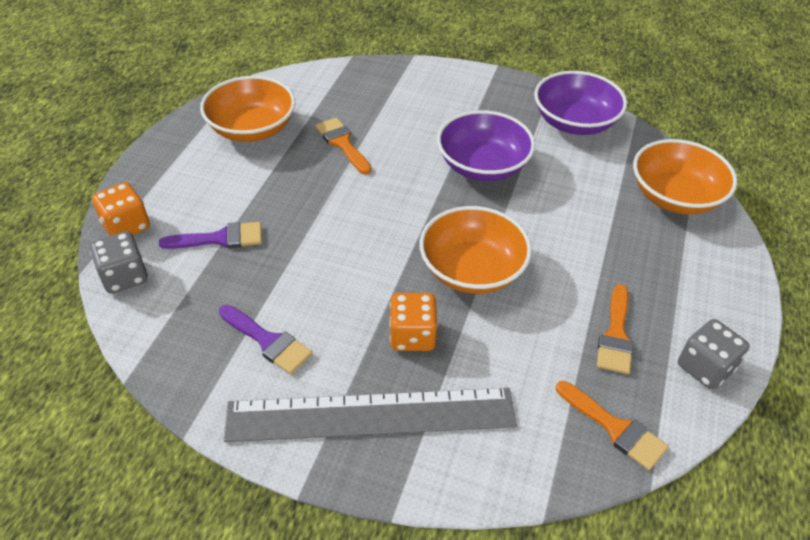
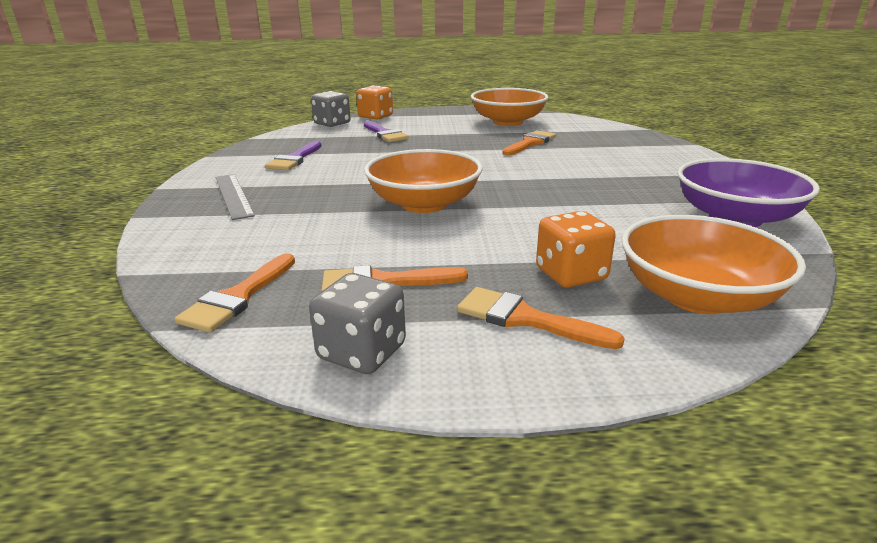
camera: 70 degrees right, 20 degrees down
grey ruler [224,388,517,442] -> grey ruler [215,174,255,220], size x0.52
orange dice [390,293,438,351] -> orange dice moved to [536,211,616,288]
purple bowl [437,110,535,181] -> none
none -> orange brush [457,287,625,349]

